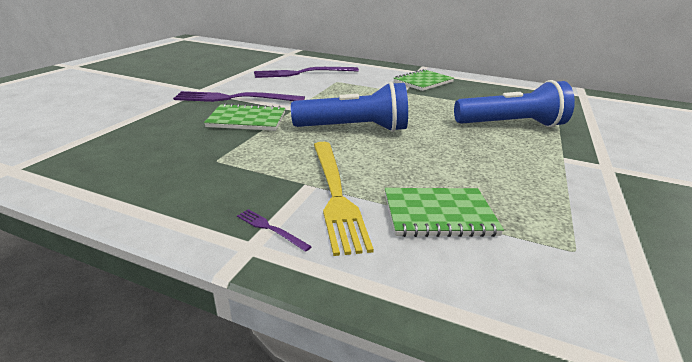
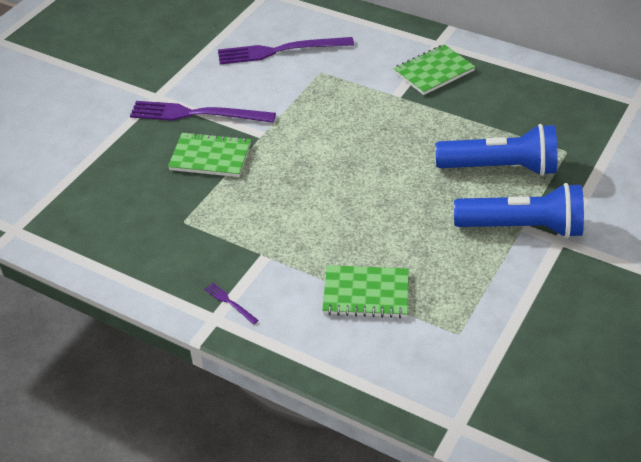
camera: 10 degrees right, 15 degrees up
blue flashlight [291,82,408,132] -> blue flashlight moved to [454,183,584,238]
yellow fork [314,142,374,256] -> none

